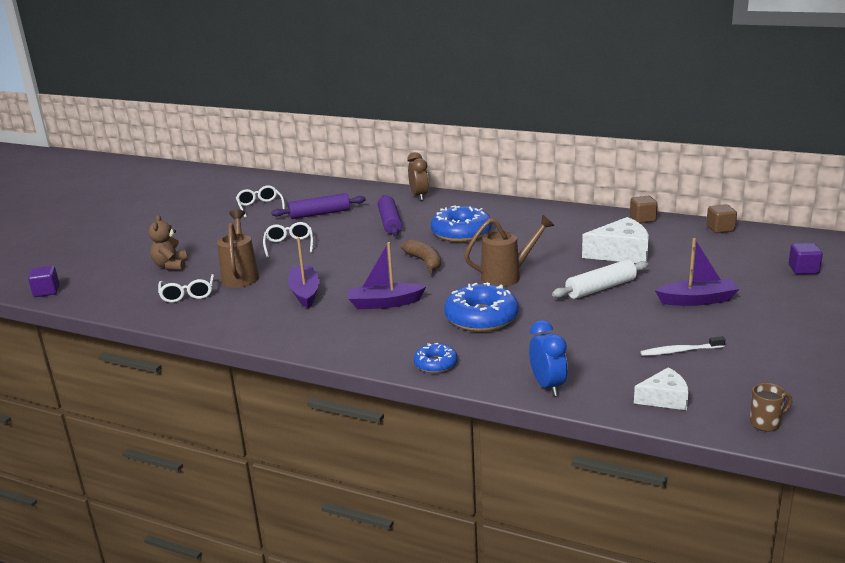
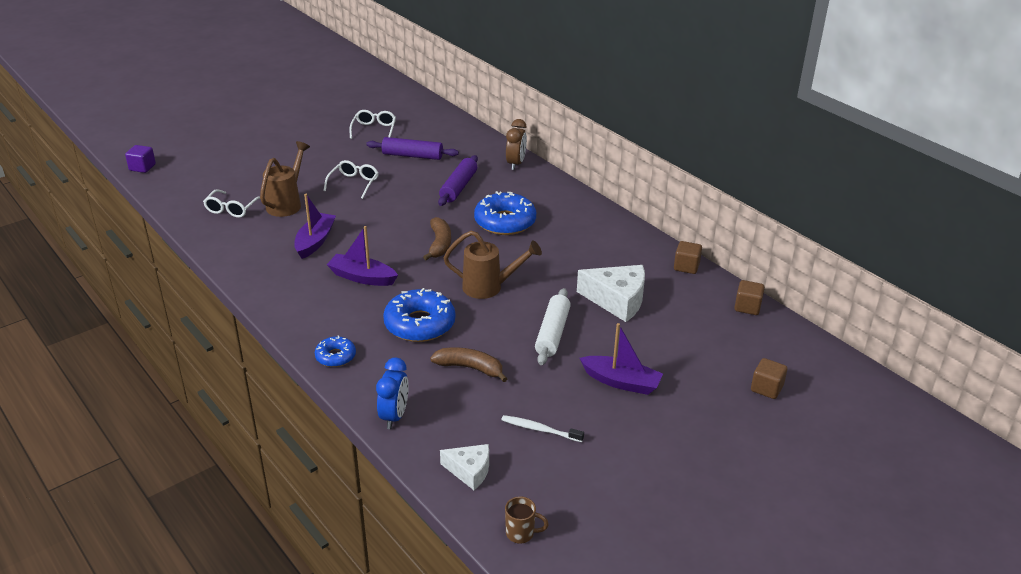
camera: 25 degrees right, 10 degrees up
brown teddy bear [148,215,187,270] -> none
white rolling pin [552,260,648,299] -> white rolling pin turned 75 degrees counterclockwise [535,288,571,365]
purple cube [789,243,823,274] -> brown cube [751,358,787,399]
none -> brown banana [430,347,507,382]

